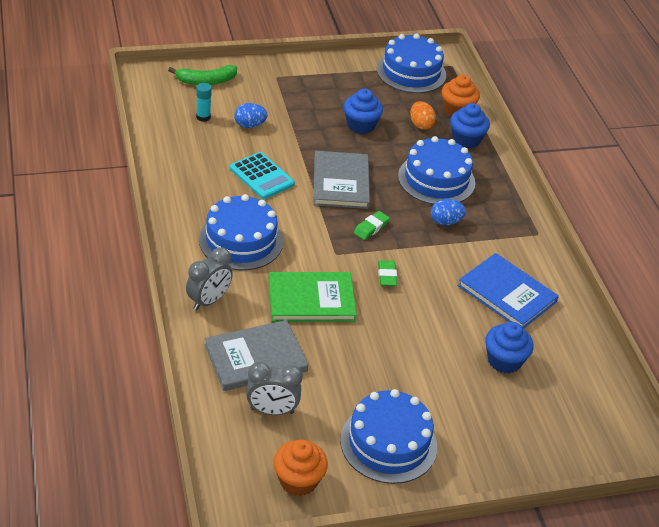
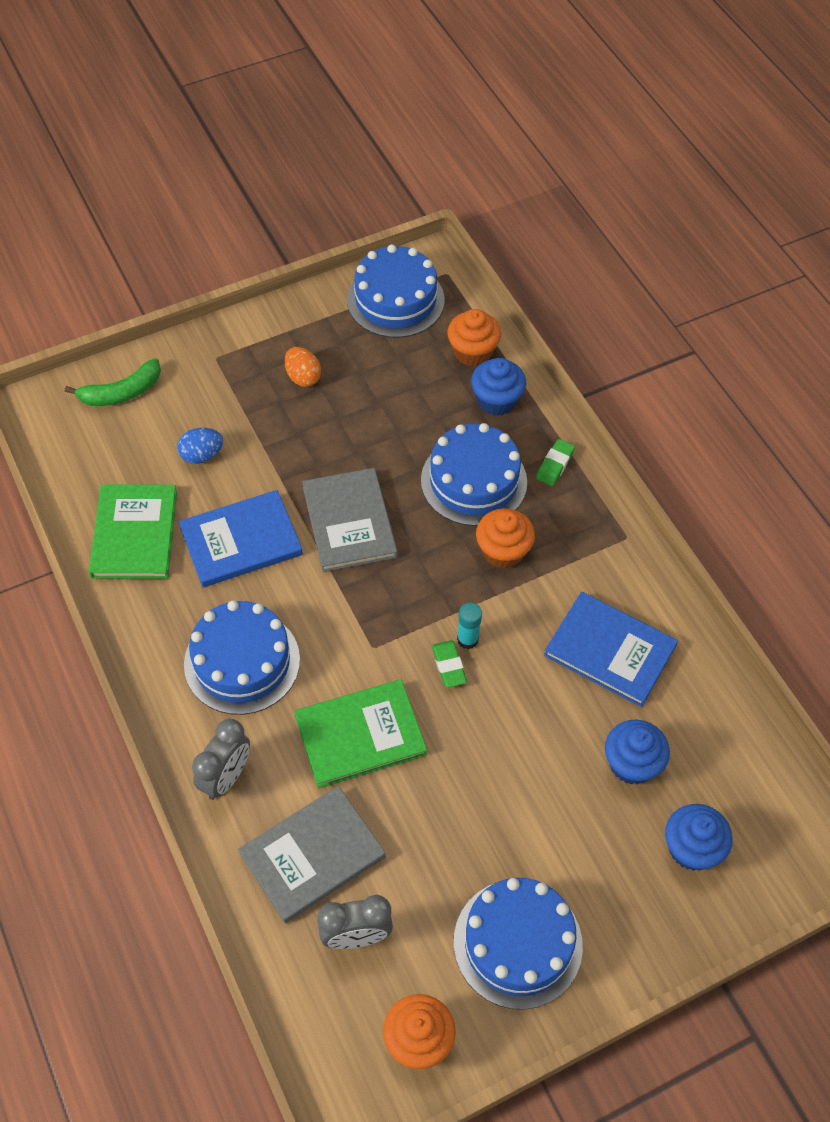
camera: 10 degrees left, 15 degrees up
turquoise glue stick [196,83,212,122] -> turquoise glue stick moved to [457,603,482,649]
turquoise calculator [230,152,295,199] -> blue book [179,490,303,587]
blue cupcake [344,89,383,134] -> blue cupcake moved to [665,804,733,871]
green eraser [354,211,390,240] -> green eraser moved to [536,439,575,486]
orange egg [410,101,436,130] -> orange egg moved to [285,347,321,387]
blue egg [431,199,466,226] -> orange cupcake [476,508,535,569]
none -> green book [89,484,177,579]

